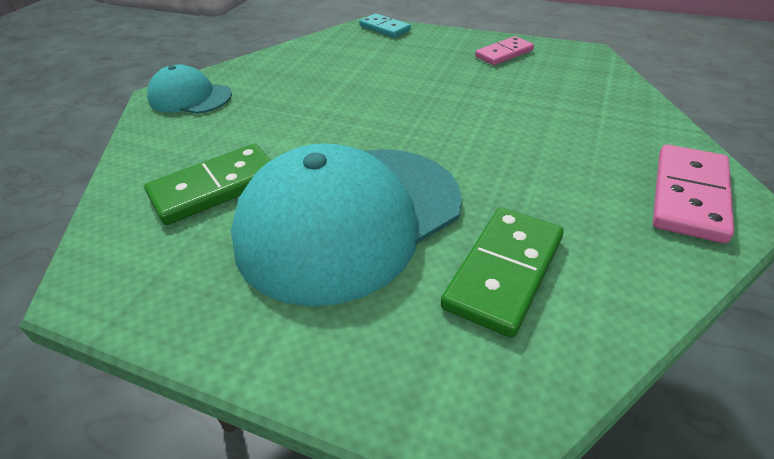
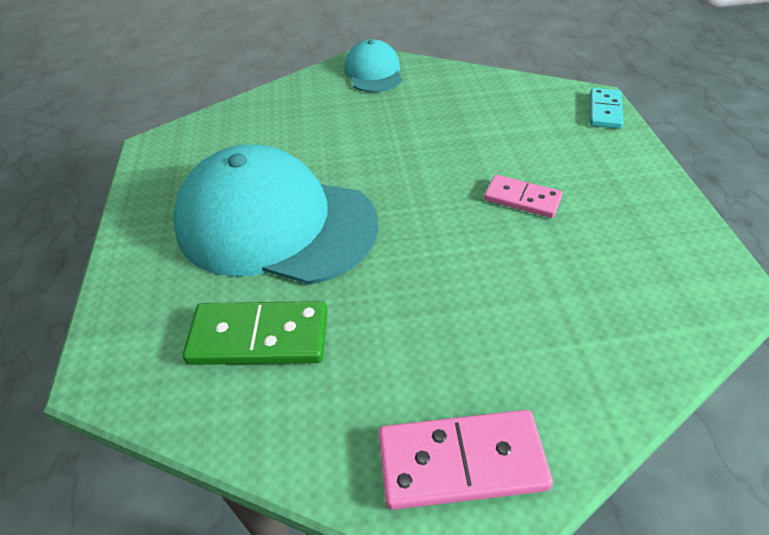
camera: 60 degrees right, 5 degrees up
green domino [144,144,271,225] -> none
pink domino [475,36,534,65] -> pink domino moved to [484,175,563,218]

